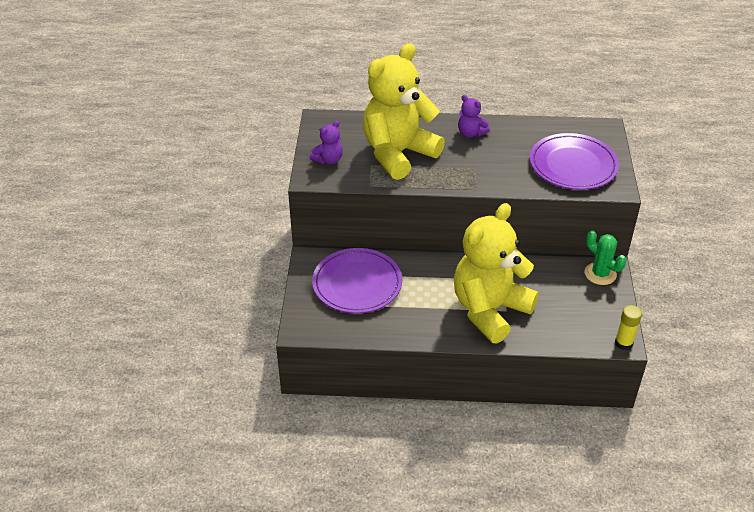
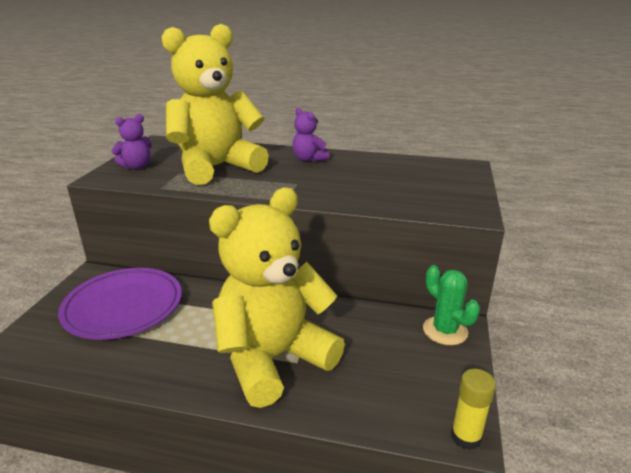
camera: 10 degrees right, 15 degrees down
purple plate [530,133,619,190] -> none

